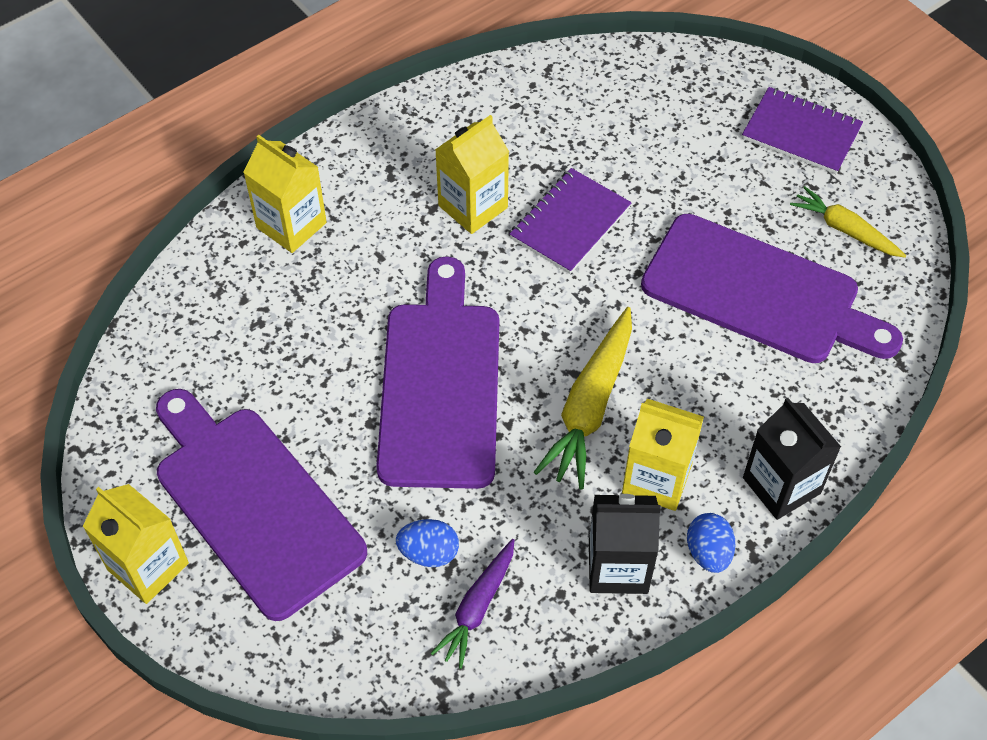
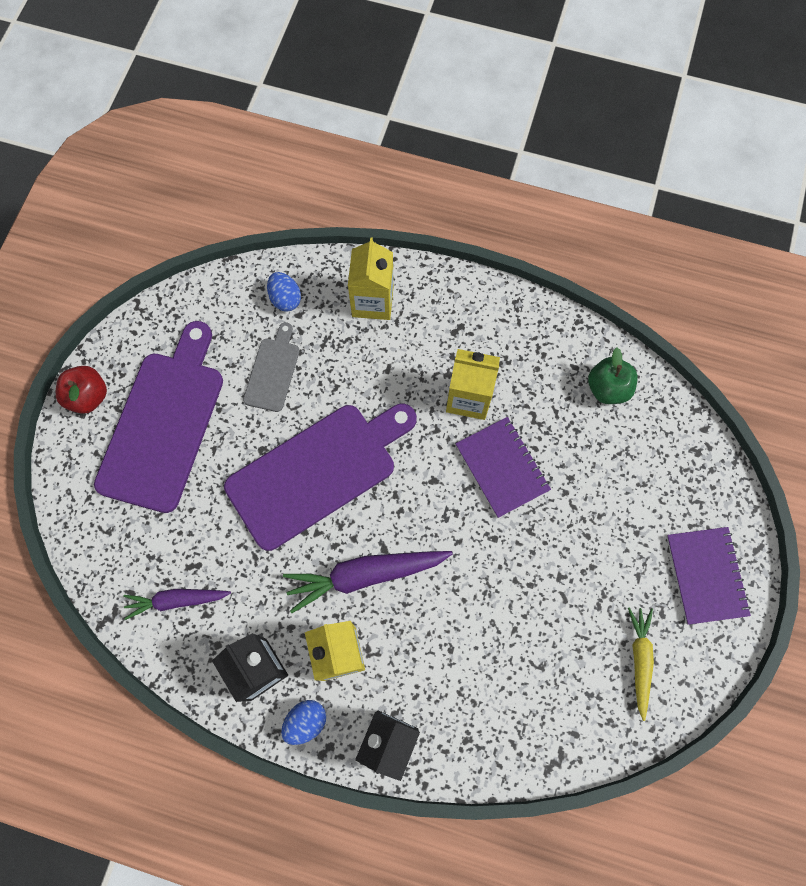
camera: 55 degrees right, 15 degrees up
yellow carton [83,484,189,604] -> red apple [56,366,107,414]
blue egg [396,519,459,567] -> blue egg moved to [267,272,301,312]
purple notebook [510,168,632,274] -> purple notebook turned 60 degrees clockwise [456,417,551,518]
yellow carrot [534,307,632,490] -> purple carrot [283,551,453,613]
purple cutting board [641,214,903,363] -> none
none -> grey cutting board [243,322,300,412]
none -> green apple [588,347,638,404]

